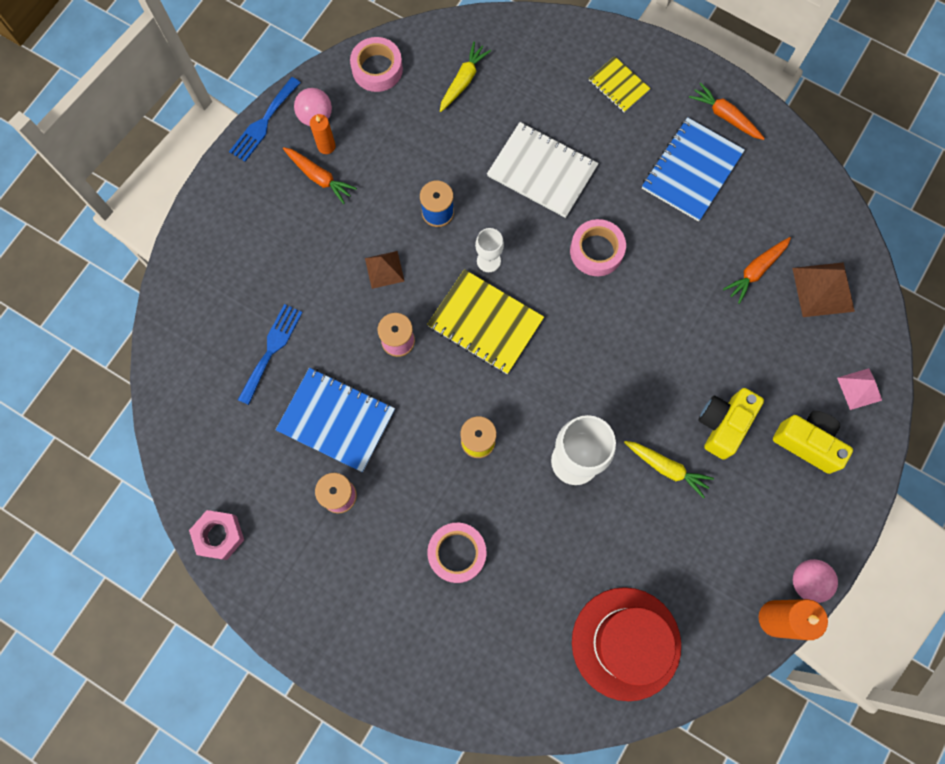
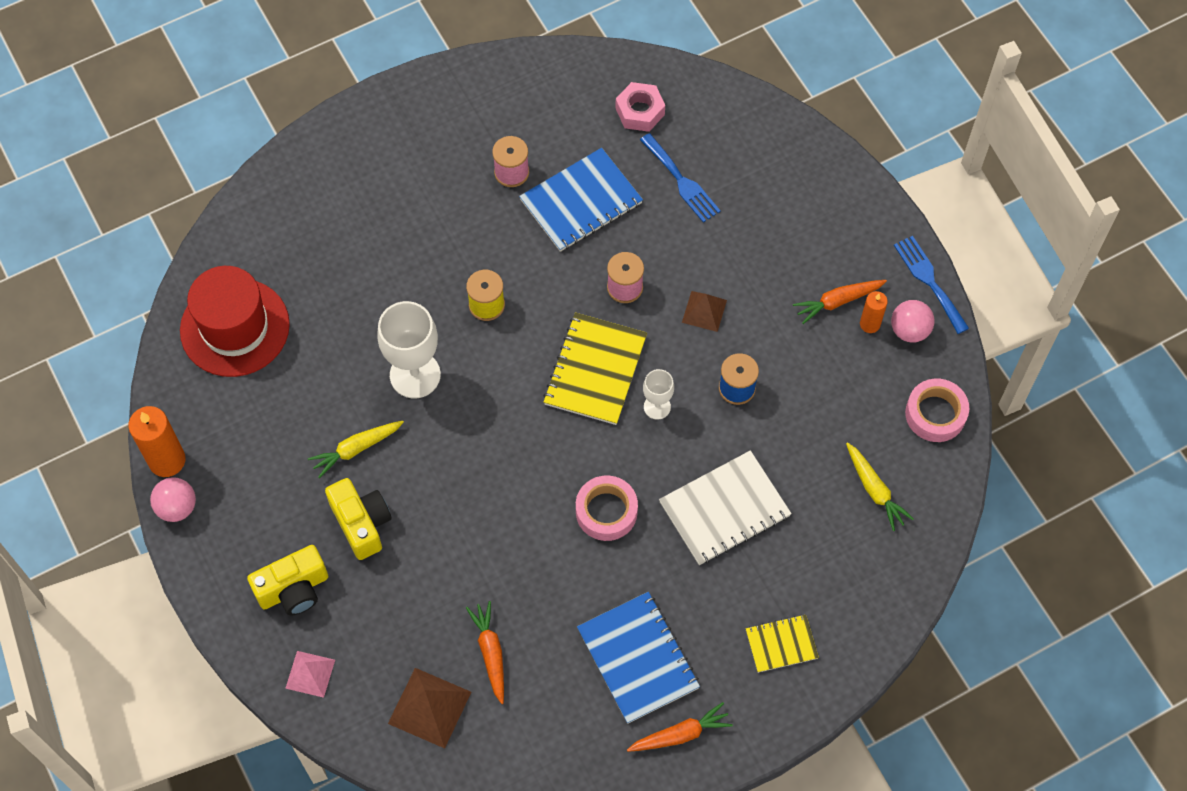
camera: 120 degrees right, 10 degrees down
pink nut [189,510,244,560] -> pink nut moved to [616,82,665,132]
yellow notebook [427,269,544,374] -> yellow notebook turned 45 degrees counterclockwise [543,313,647,425]
pink tape [427,523,486,583] -> none

